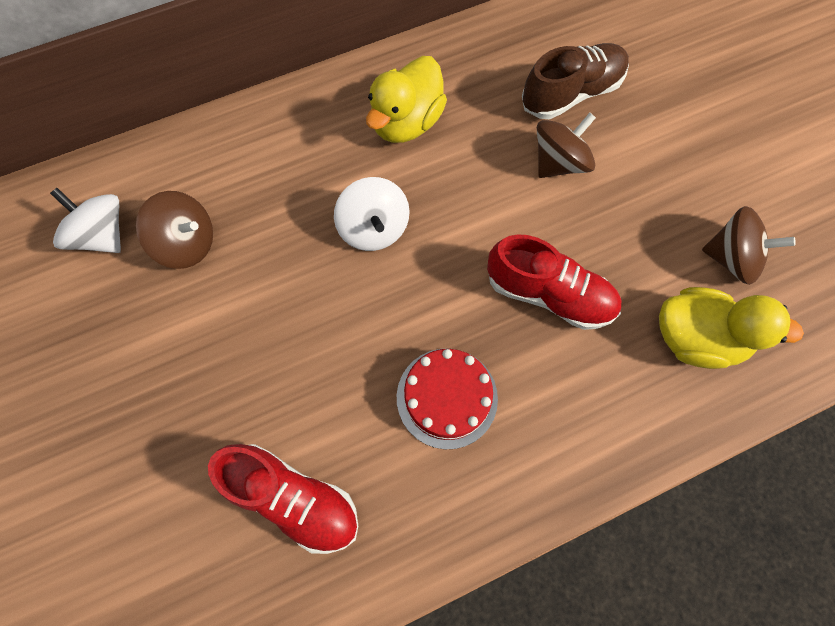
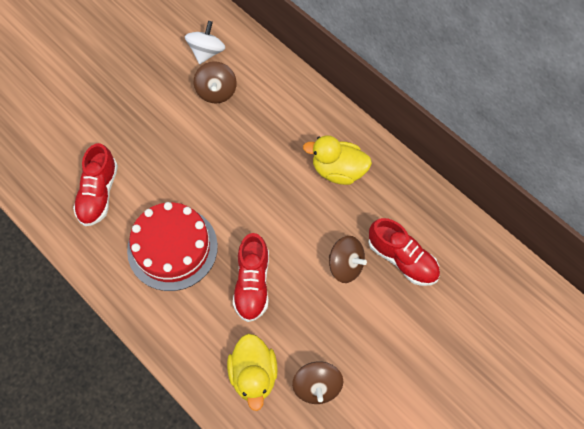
camera: 70 degrees right, 5 degrees down
white spinning top [334,177,410,251] -> none
red cake [397,349,498,449] -> red cake [127,202,218,291], size x1.56
brown shoe [522,43,629,119] -> red shoe [368,218,440,286]

